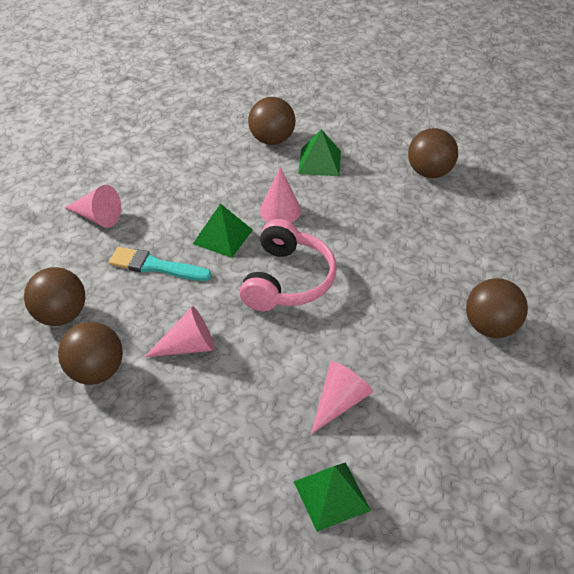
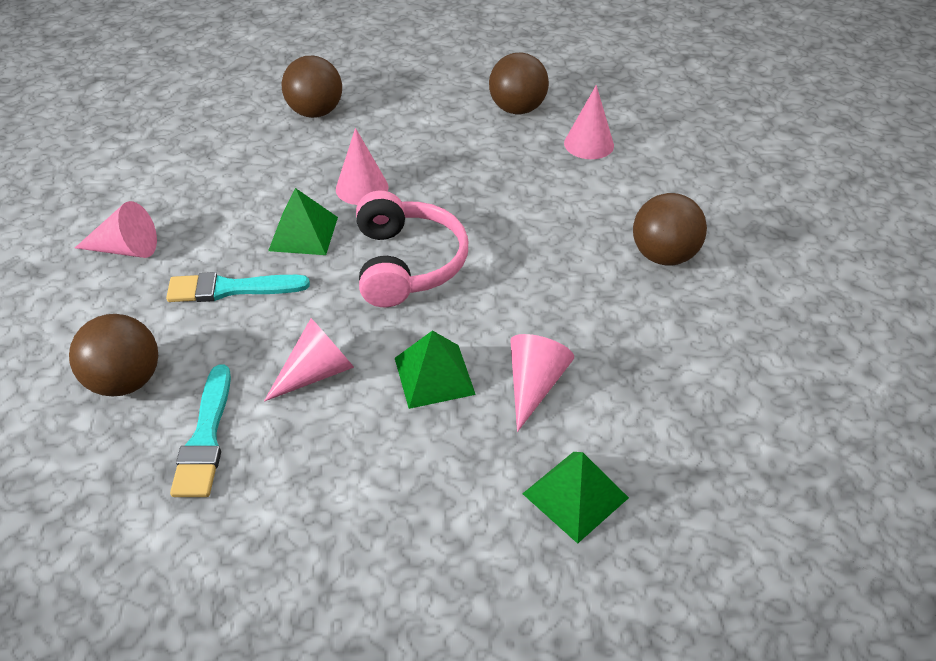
camera: 20 degrees left, 0 degrees up
brown ball [58,322,123,385] -> turquoise brush [170,365,231,497]
green pyramid [298,129,341,176] -> green pyramid moved to [395,330,476,409]
none -> pink cone [564,85,614,159]

